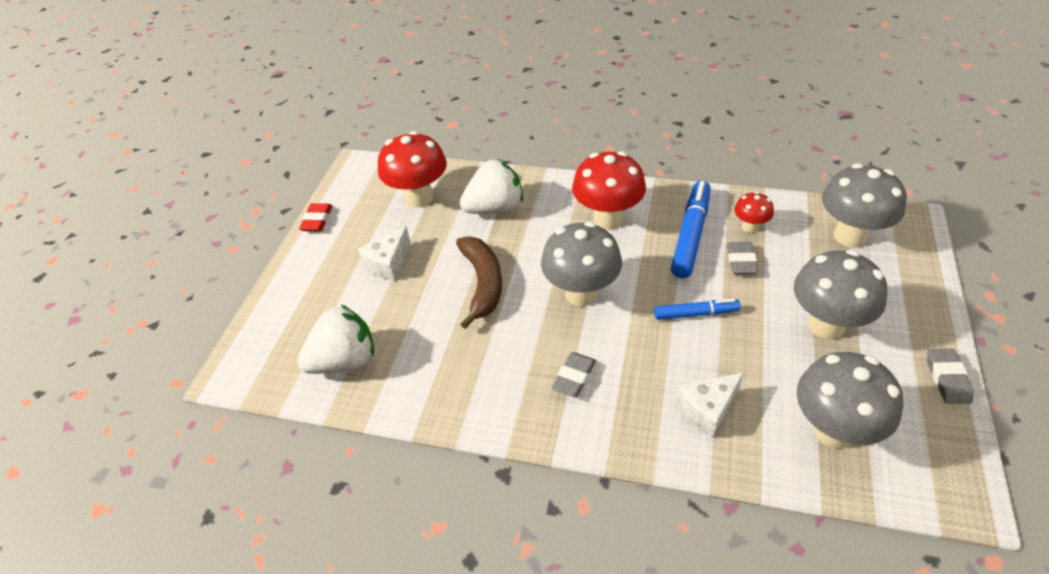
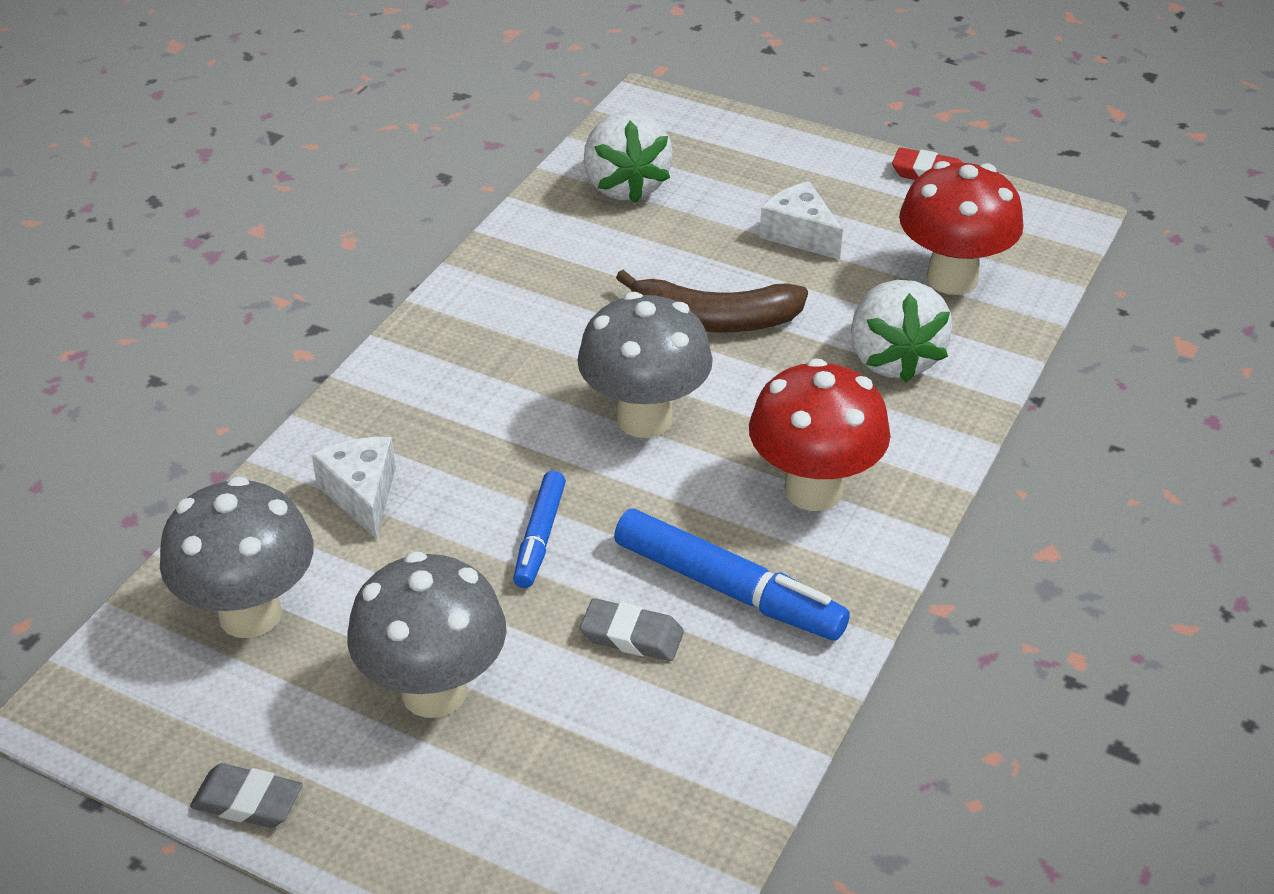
camera: 100 degrees right, 5 degrees down
grey eraser [552,352,596,397] -> none
red mushroom [734,192,774,233] -> none
grey mushroom [822,164,907,247] -> none

